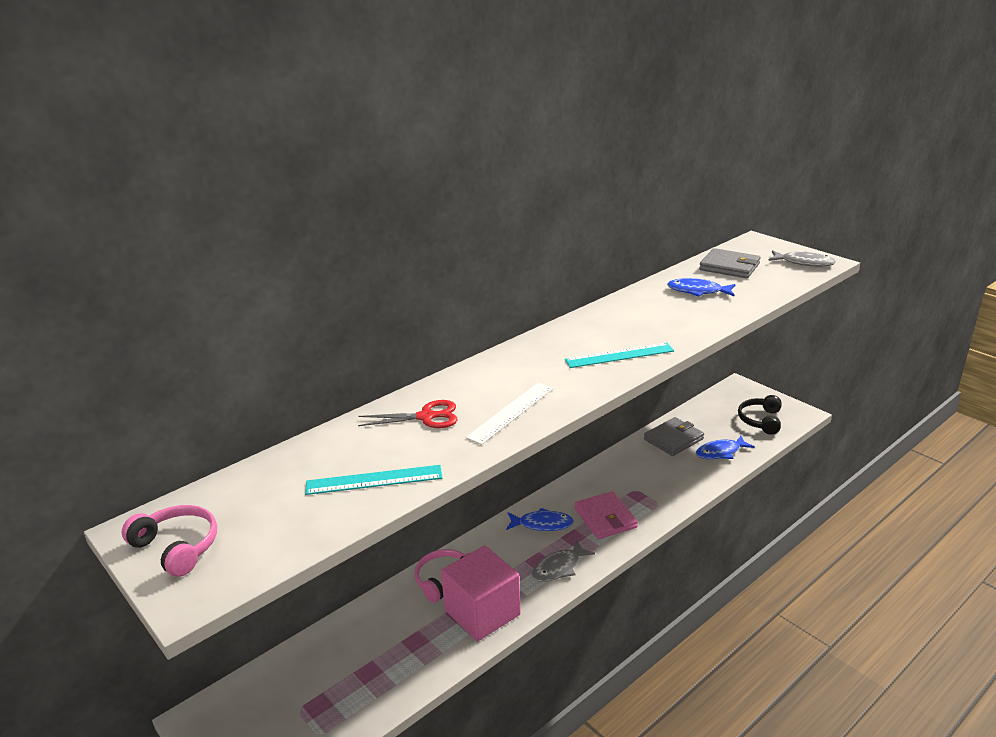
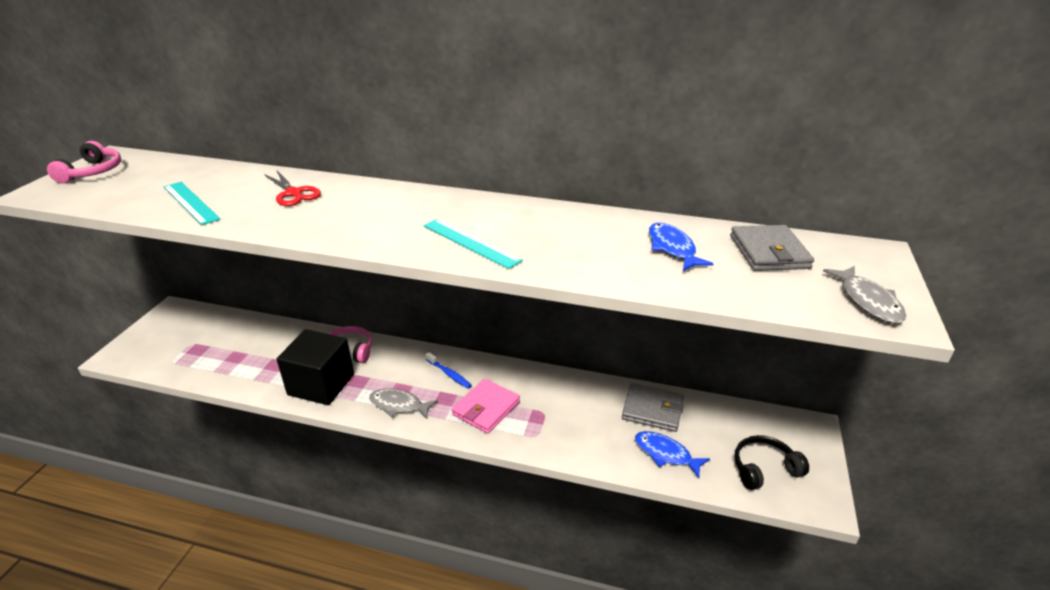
camera: 55 degrees right, 5 degrees up
pink cube [441,545,521,641] -> black cube [276,329,354,405]
white ruler [466,383,553,445] -> none
blue fish [506,508,574,531] -> blue toothbrush [425,352,472,388]

